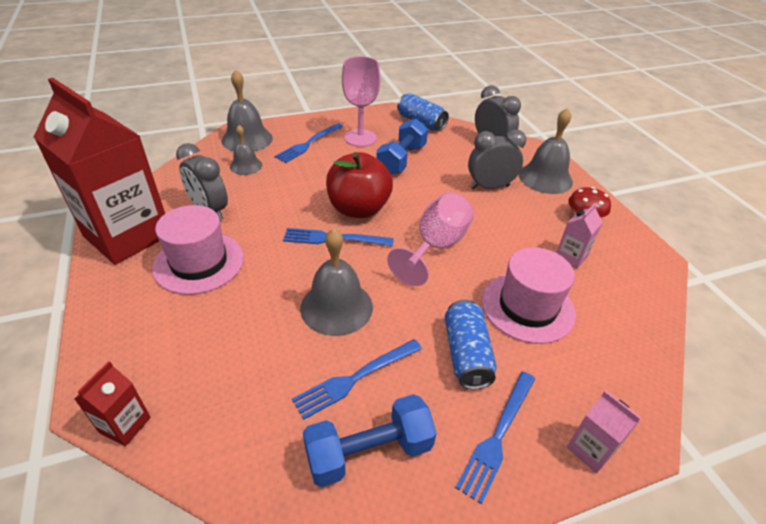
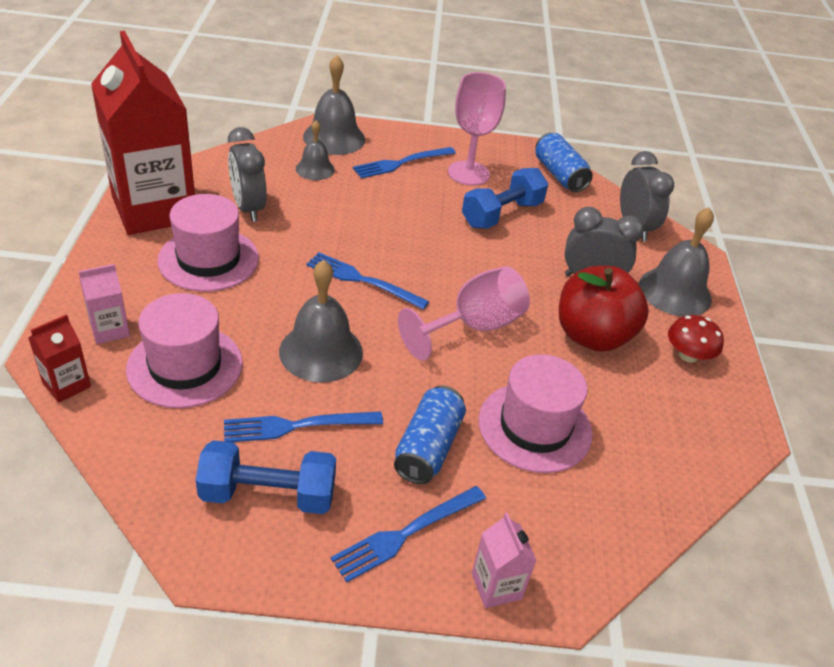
camera: 20 degrees right, 0 degrees up
red apple [326,152,393,218] -> red apple moved to [559,266,649,352]
pink carton [556,203,603,269] -> pink carton moved to [79,264,130,344]
none -> pink hat [126,293,243,408]

